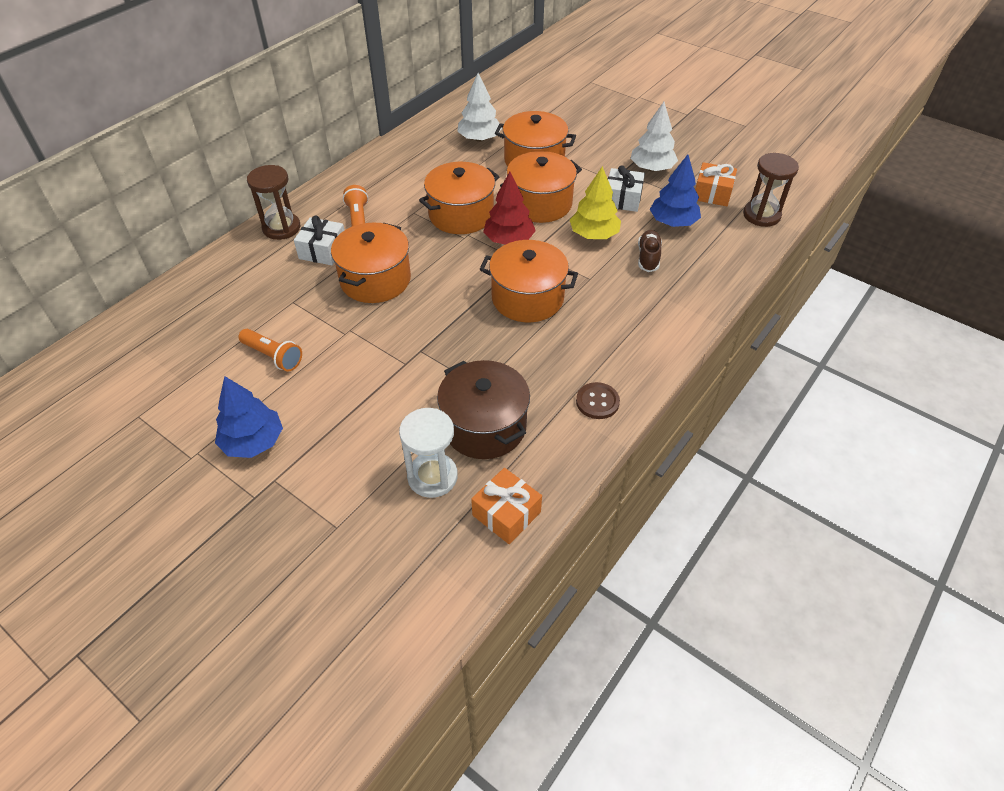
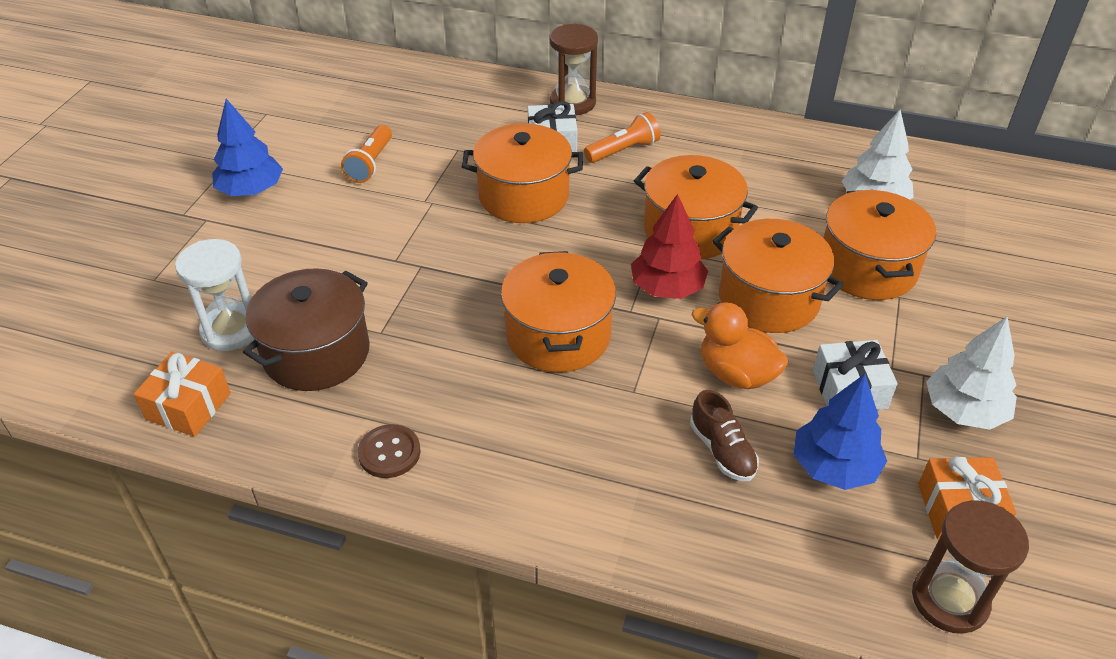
camera: 70 degrees right, 5 degrees down
yellow tree [570,166,621,239] -> orange duck [691,302,788,389]
brown shoe [638,230,662,272] -> brown shoe turned 75 degrees clockwise [690,390,759,481]

